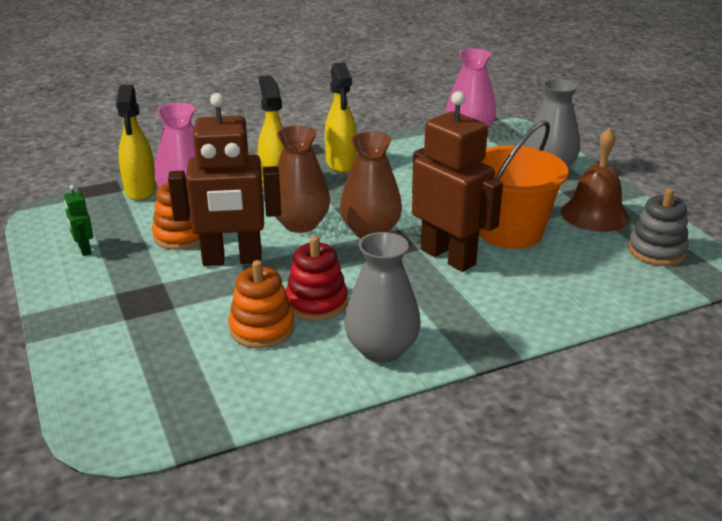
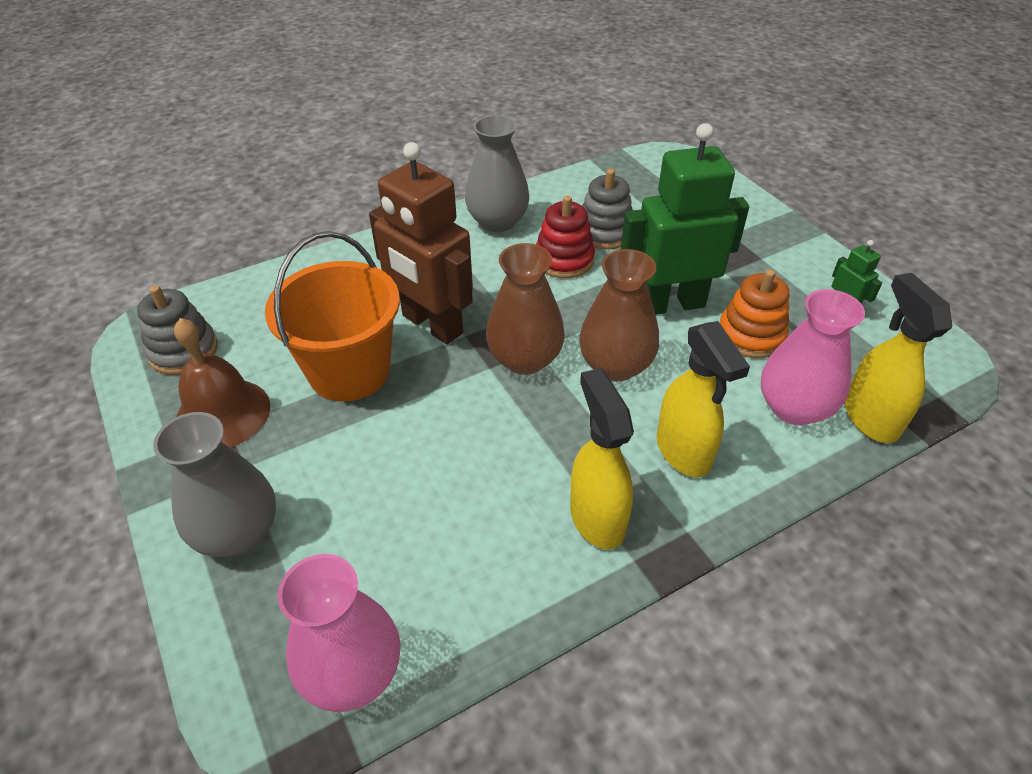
camera: 175 degrees right, 15 degrees up
brown robot [168,93,281,266] -> green robot [621,123,749,315]
orange stacking toy [229,260,294,348] -> grey stacking toy [582,169,633,249]

